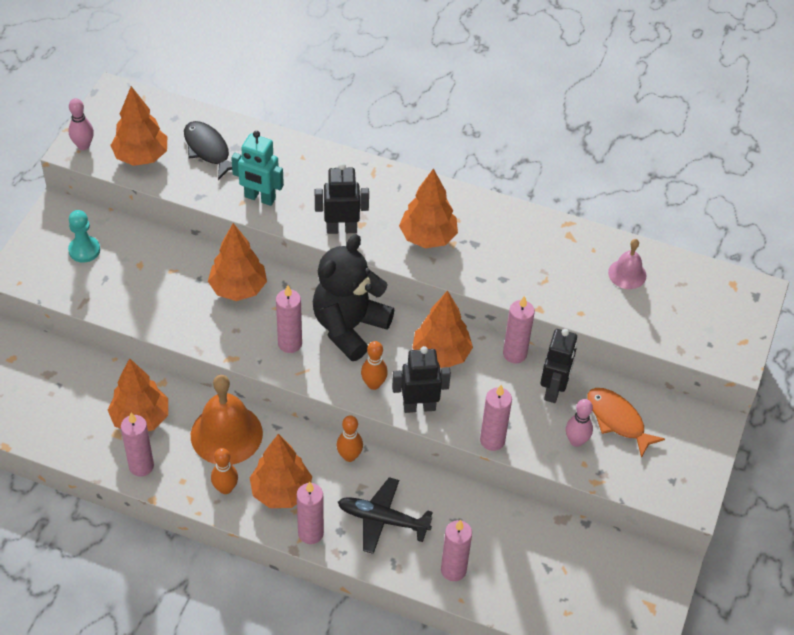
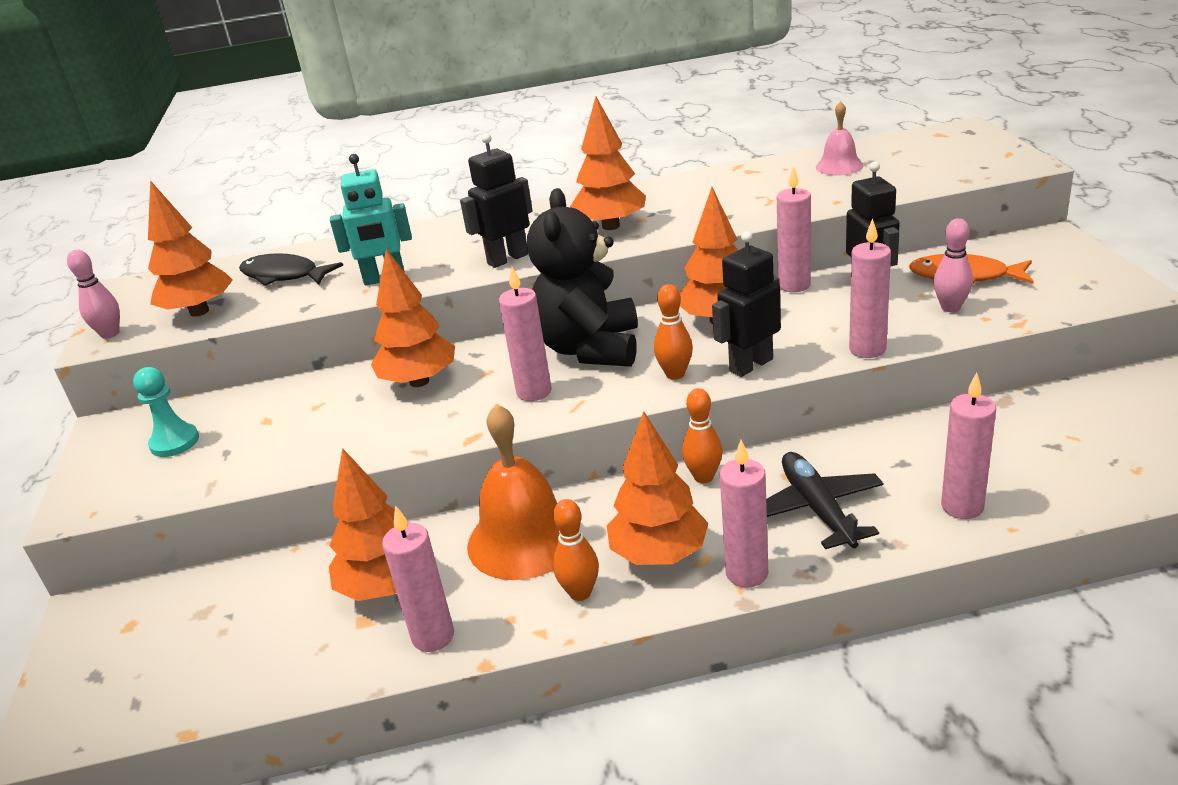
camera: 25 degrees left, 20 degrees down
black plane [338,477,433,554] -> black plane turned 90 degrees clockwise [766,452,884,549]

